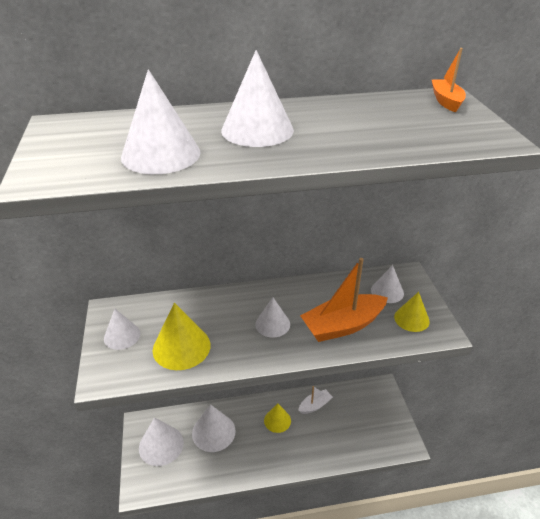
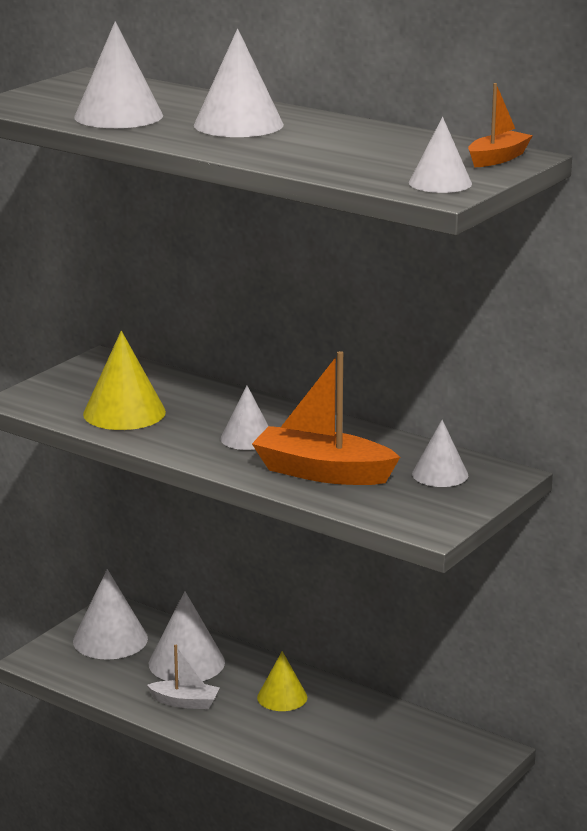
camera: 45 degrees right, 15 degrees down
white cone [104,309,140,350] -> white cone moved to [409,117,472,193]
white boat [298,386,333,414] -> white boat moved to [147,645,220,709]
yellow cone [394,292,430,332] -> none

